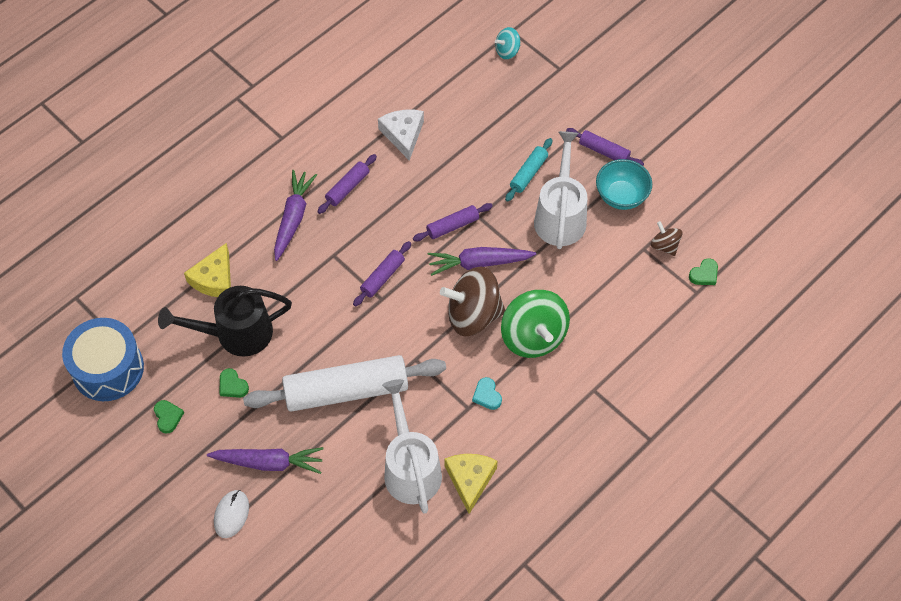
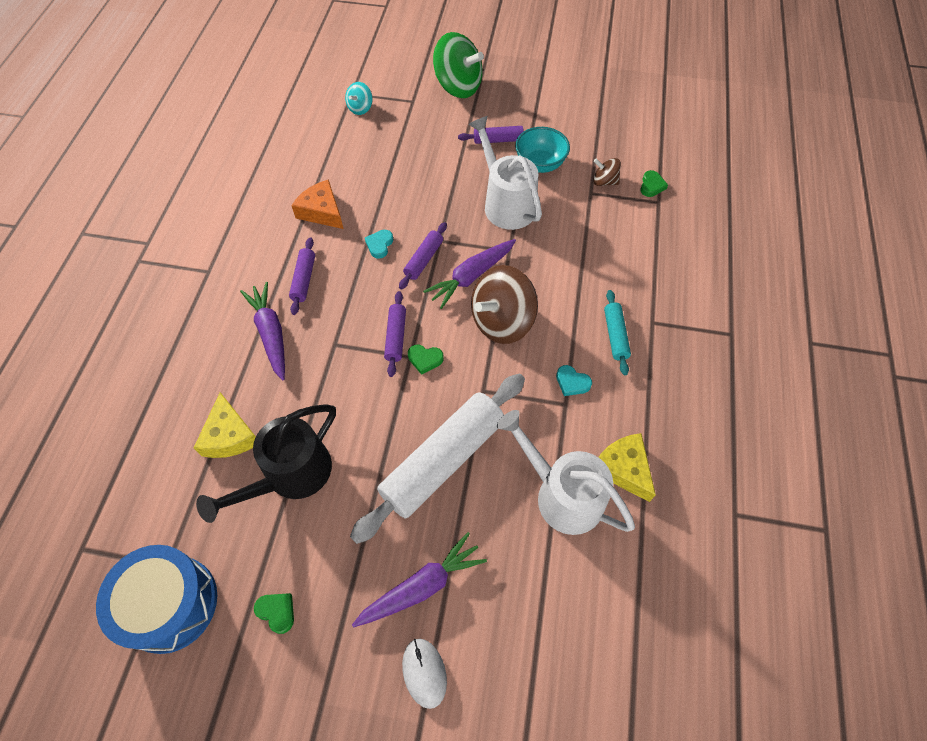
camera: 35 degrees left, 0 degrees up
green heart [219,368,249,398] -> green heart moved to [408,345,444,375]
white cheese [378,110,424,161] -> orange cheese [291,179,343,229]
green spinning top [501,290,570,358] -> green spinning top moved to [433,32,484,98]
turquoise rolling pin [505,138,552,202] -> turquoise rolling pin moved to [604,290,631,375]
none -> turquoise heart [365,230,393,259]

